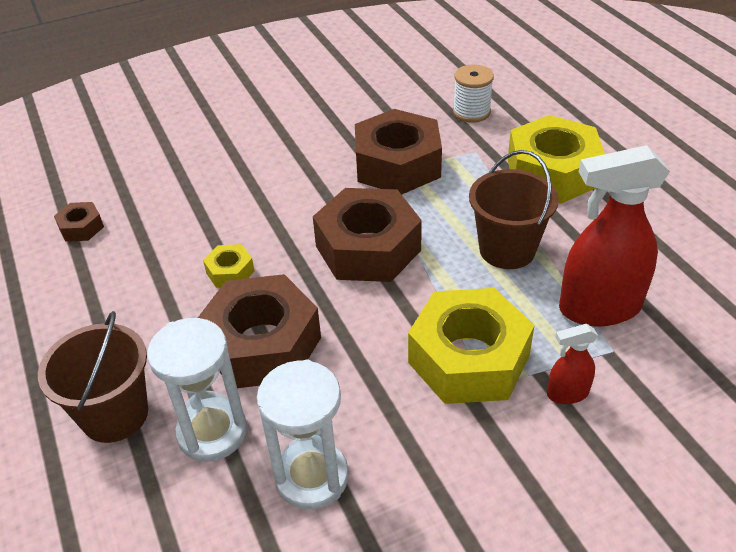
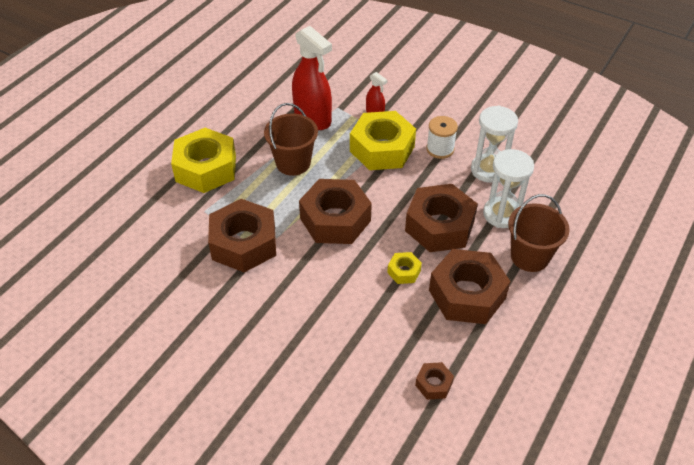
camera: 125 degrees left, 5 degrees up
white spool [453,65,494,123] -> white spool moved to [426,116,458,159]
none -> brown nut [429,249,511,324]

